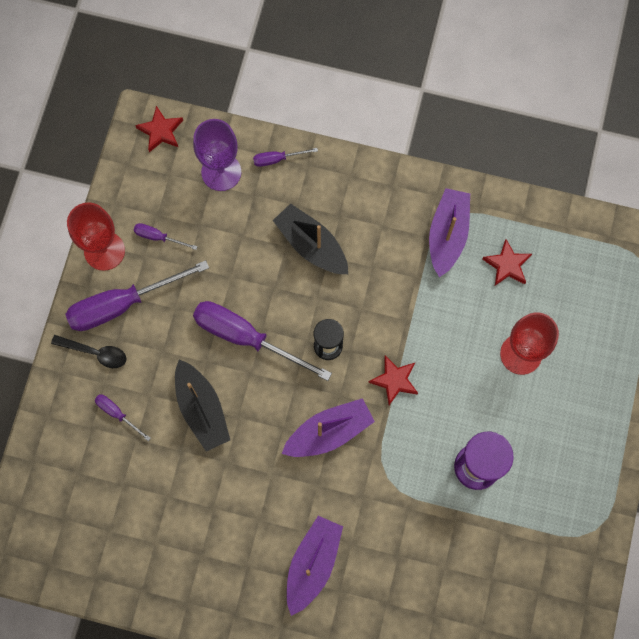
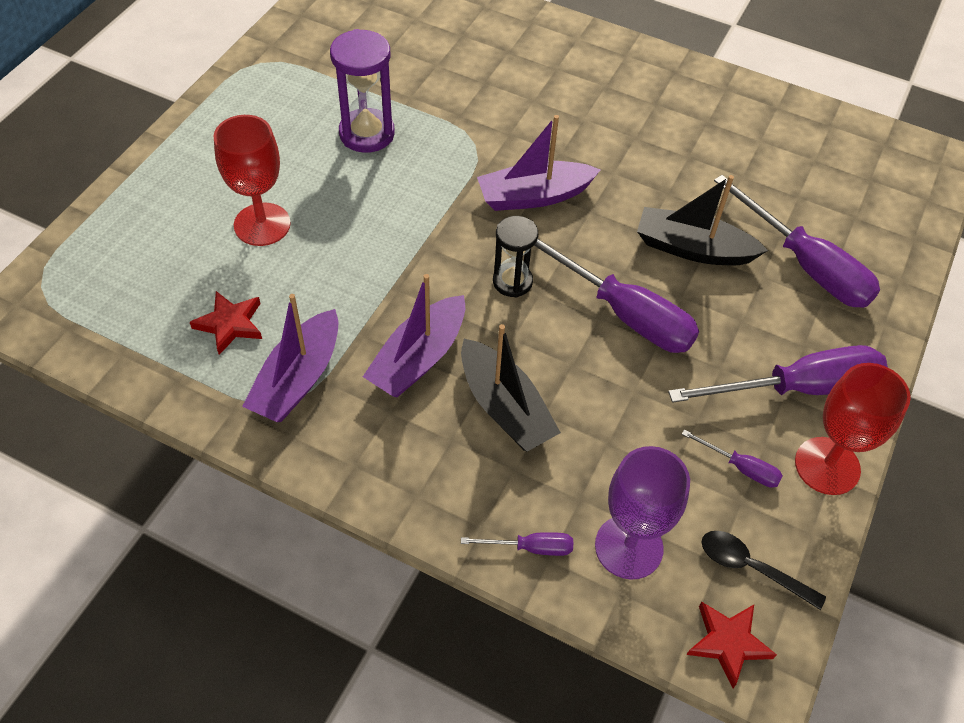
camera: 170 degrees left, 20 degrees down
black spoon [51,335,127,368] -> black spoon moved to [701,531,826,610]
purple screwdriver [95,394,151,441] -> purple screwdriver [714,175,880,308], size x2.20
black boat [175,360,230,451] -> black boat turned 60 degrees counterclockwise [637,175,768,265]
purple boat [287,516,343,616] -> purple boat moved to [363,274,465,397]
red star [368,356,418,405] -> none

